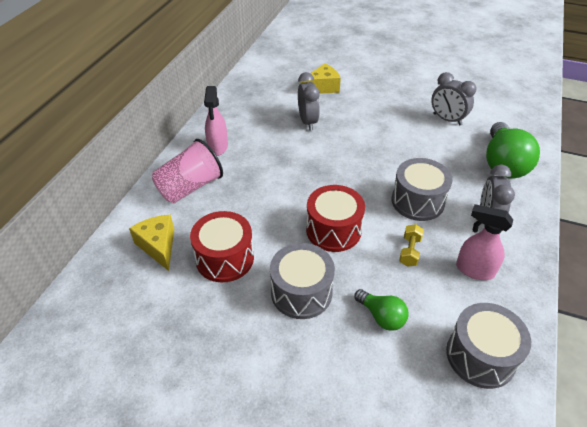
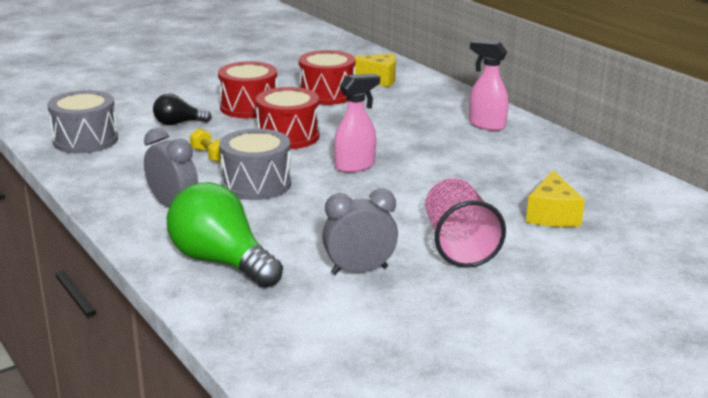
camera: 125 degrees right, 20 degrees down
pink cup [152,139,223,203] -> pink cup moved to [425,178,506,268]
grey drum [270,243,335,319] -> red drum [218,61,277,118]
grey clock [298,72,320,130] -> none
green light bulb [354,289,409,331] -> black light bulb [153,93,212,125]
pink spray bottle [456,204,513,280] -> pink spray bottle moved to [334,73,380,173]

